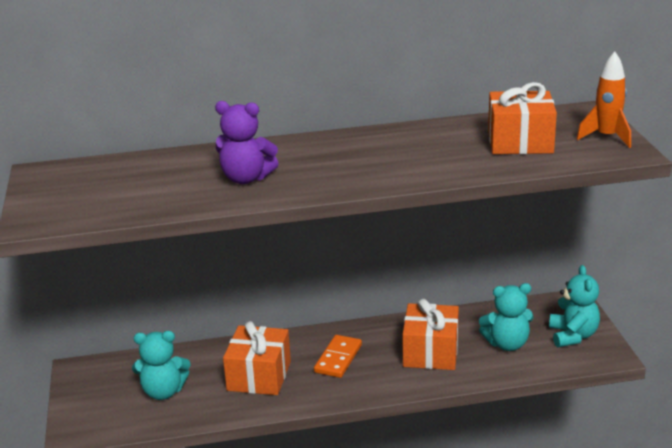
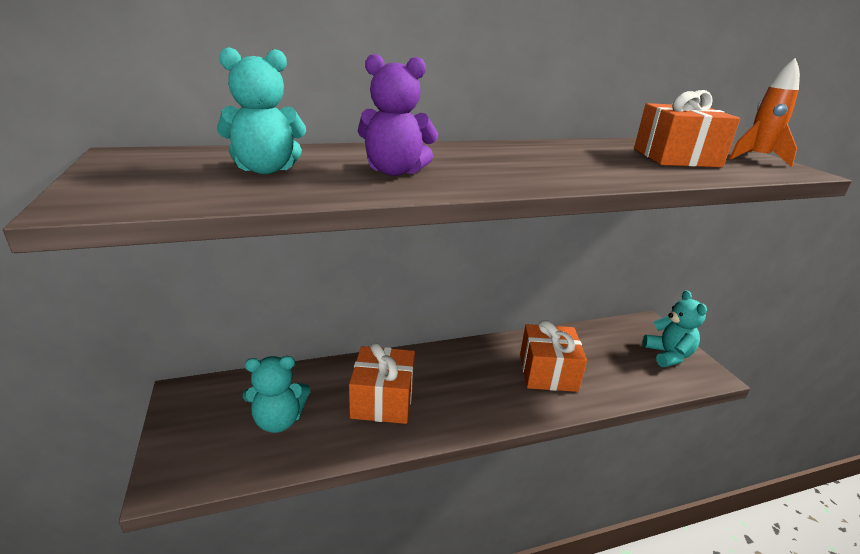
camera: 10 degrees left, 0 degrees up
orange domino [314,335,362,378] -> none
turquoise teddy bear [479,283,533,351] -> turquoise teddy bear moved to [217,47,306,174]

